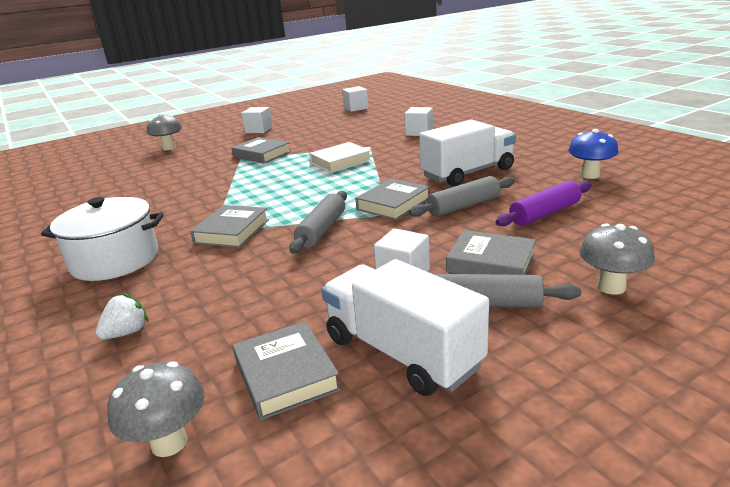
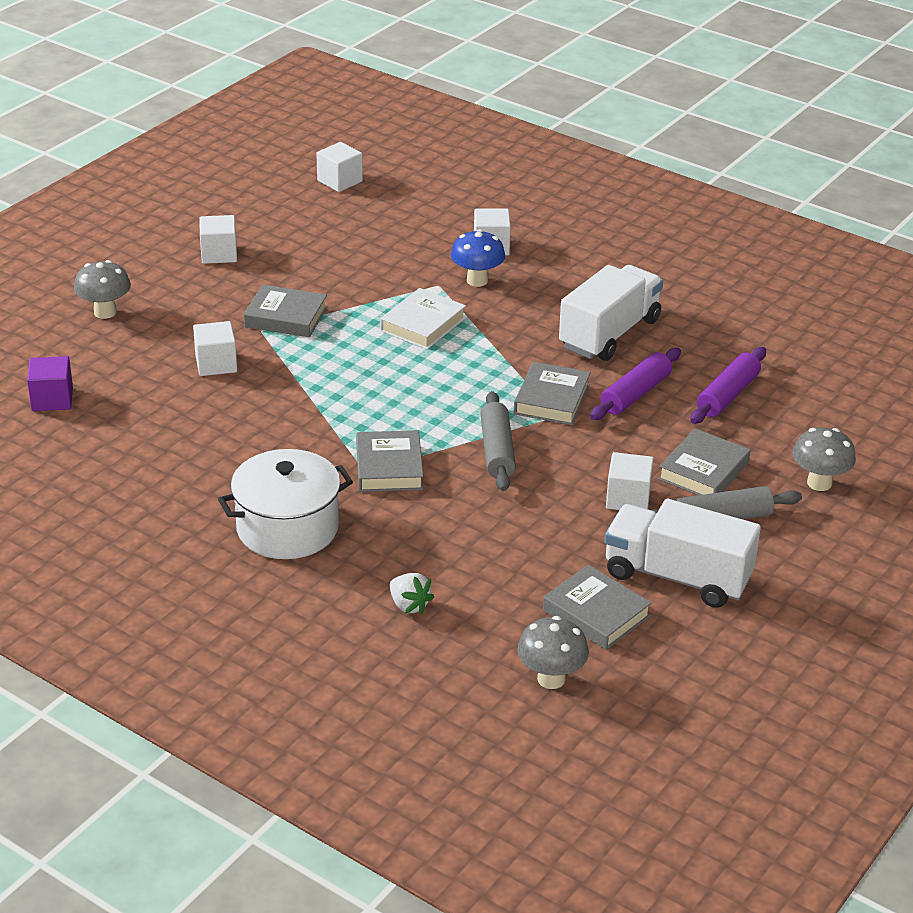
camera: 25 degrees left, 10 degrees up
white strawberry [96,293,148,340] -> white strawberry turned 120 degrees clockwise [390,573,434,615]
grey rolling pin [409,176,515,217] -> purple rolling pin [590,348,681,420]
grey book [446,230,536,275] -> grey book turned 60 degrees counterclockwise [658,428,750,495]
blue mushroom [568,129,618,179] -> blue mushroom moved to [451,229,505,287]
none -> purple cube [27,356,73,411]
none -> white cube [193,321,237,376]

